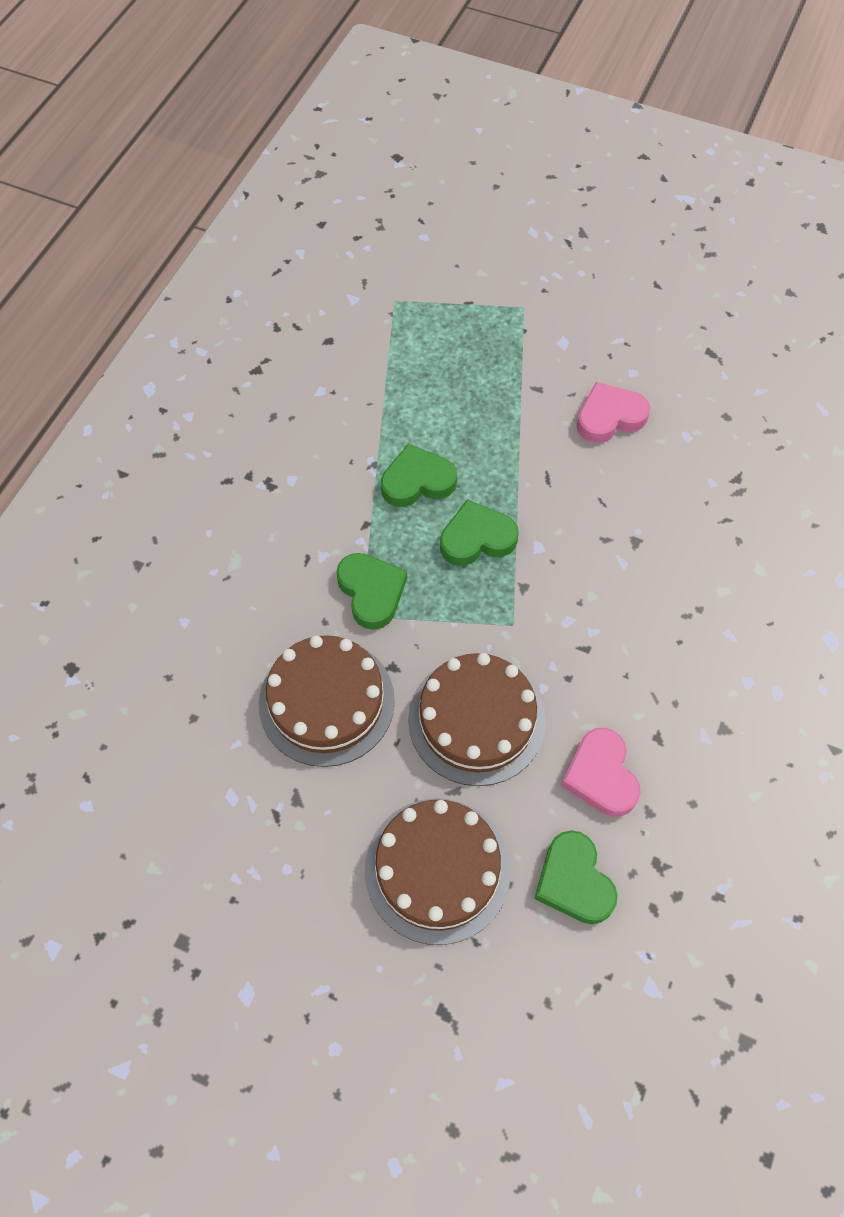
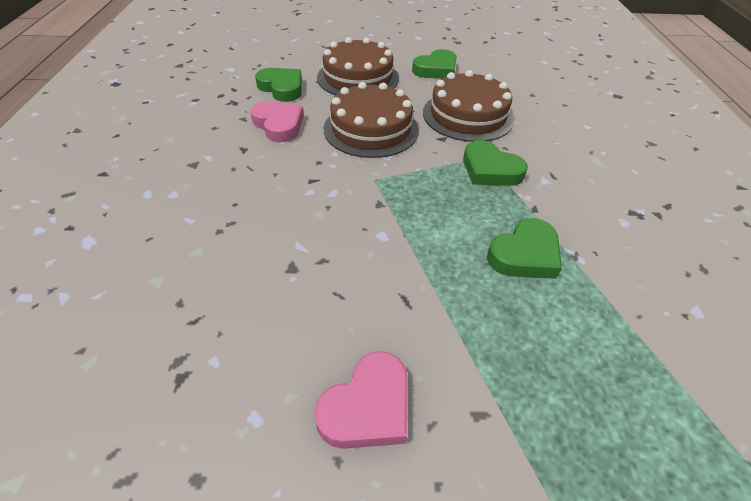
camera: 155 degrees right, 15 degrees down
green heart [440,499,519,566] -> green heart moved to [412,49,457,79]

